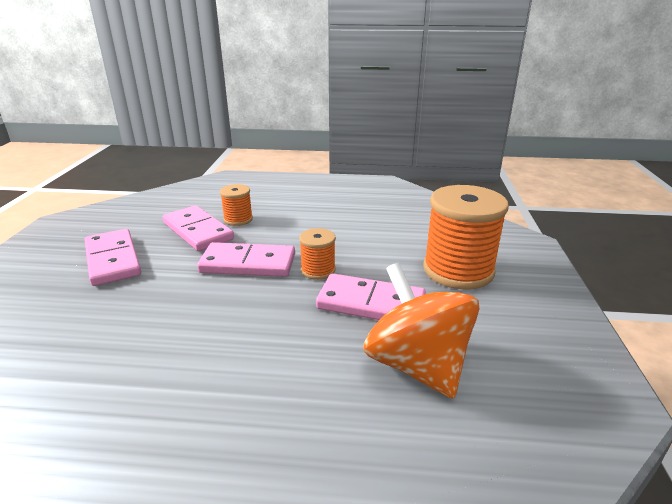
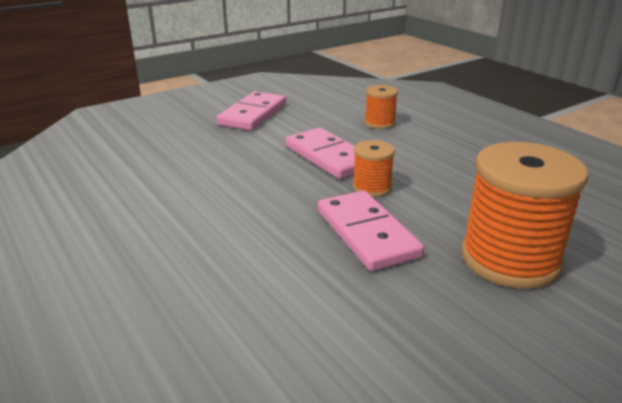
camera: 50 degrees right, 0 degrees up
pink domino [163,205,234,251] -> none
orange spinning top [363,263,480,399] -> none

